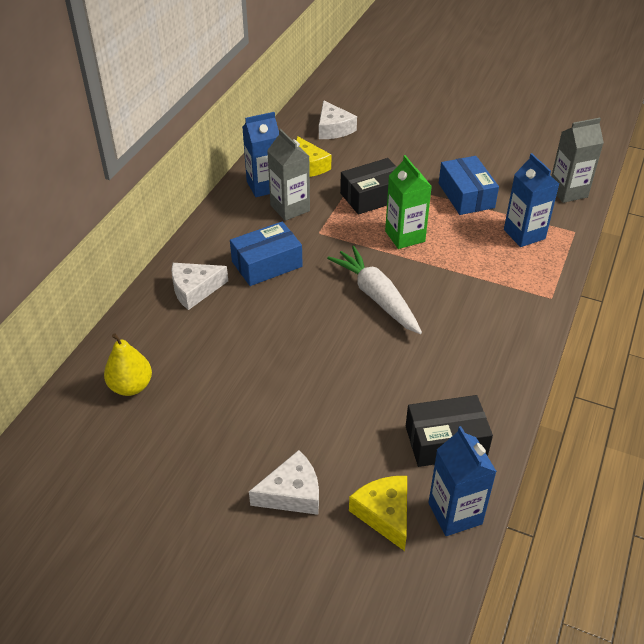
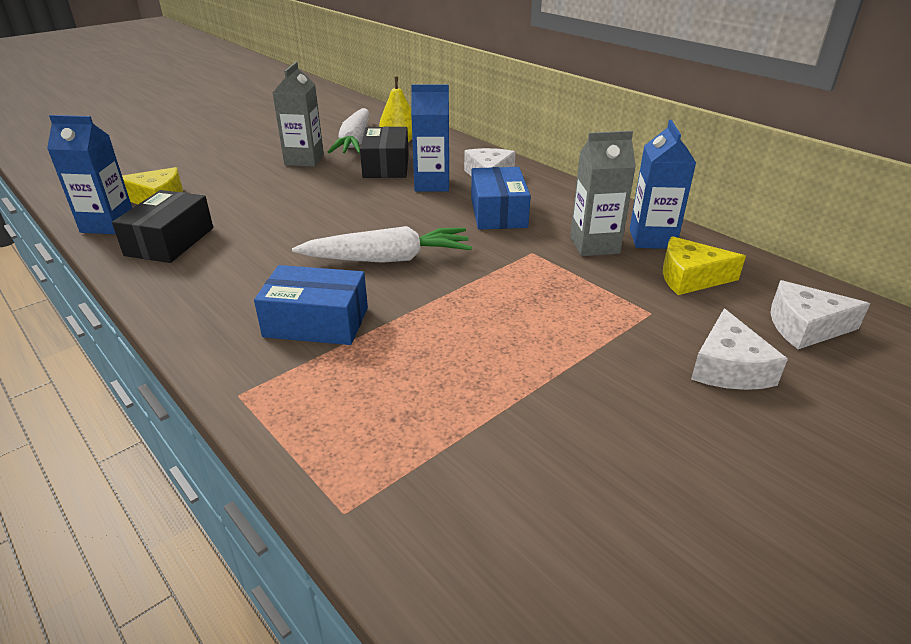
camera: 115 degrees right, 10 degrees down
white cheese [249,450,319,515] -> white cheese moved to [691,309,788,390]
black box [340,158,397,215] -> black box moved to [360,126,409,178]
green carton [385,155,432,249] -> none
blue box [439,156,499,215] -> blue box moved to [254,265,368,345]
blue carton [504,153,559,247] -> blue carton moved to [411,84,449,192]
grey carton [551,118,604,203] -> grey carton moved to [273,62,324,167]
none -> white carrot [328,108,369,154]

